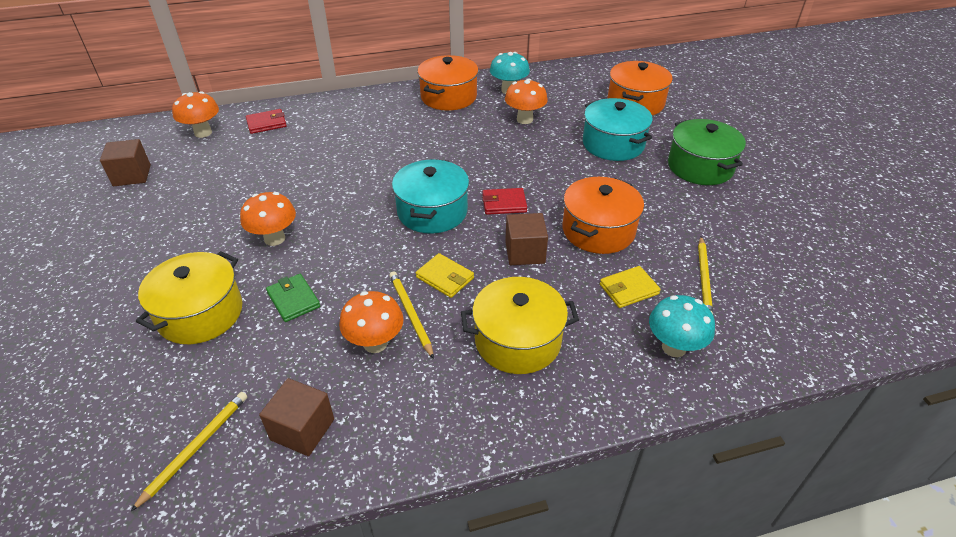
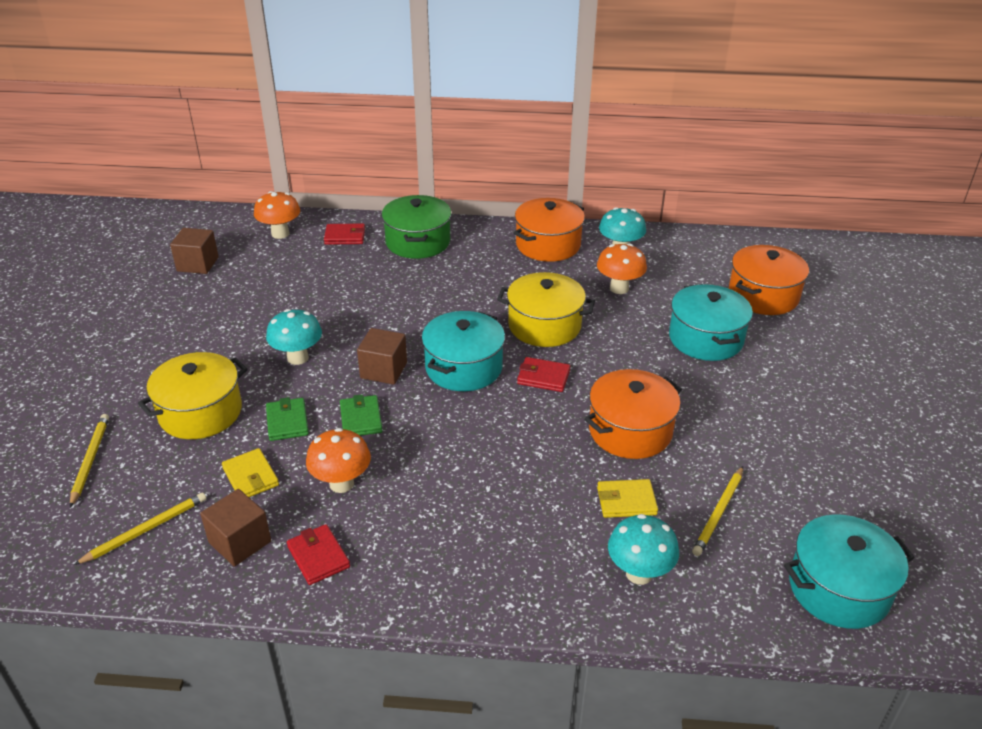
camera: 20 degrees right, 5 degrees down
orange mushroom [240,192,296,246] -> turquoise mushroom [266,309,322,365]
yellow pencil [389,271,434,359] -> yellow pencil moved to [70,414,109,508]
yellow wallet [416,253,474,298] -> yellow wallet moved to [222,448,279,497]
yellow pot [461,277,579,374] -> yellow pot moved to [497,272,595,347]
brown cube [505,213,548,265] -> brown cube moved to [357,328,407,385]
green pot [668,119,746,185] -> green pot moved to [382,195,452,259]
none -> red wallet [287,524,350,585]
none -> green wallet [340,394,383,436]
none -> turquoise pot [784,515,915,629]

